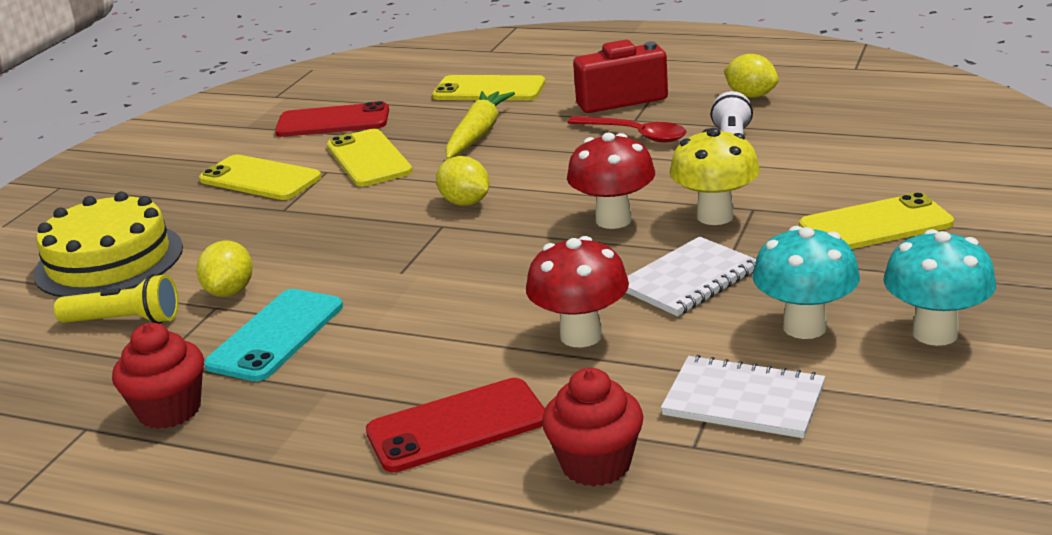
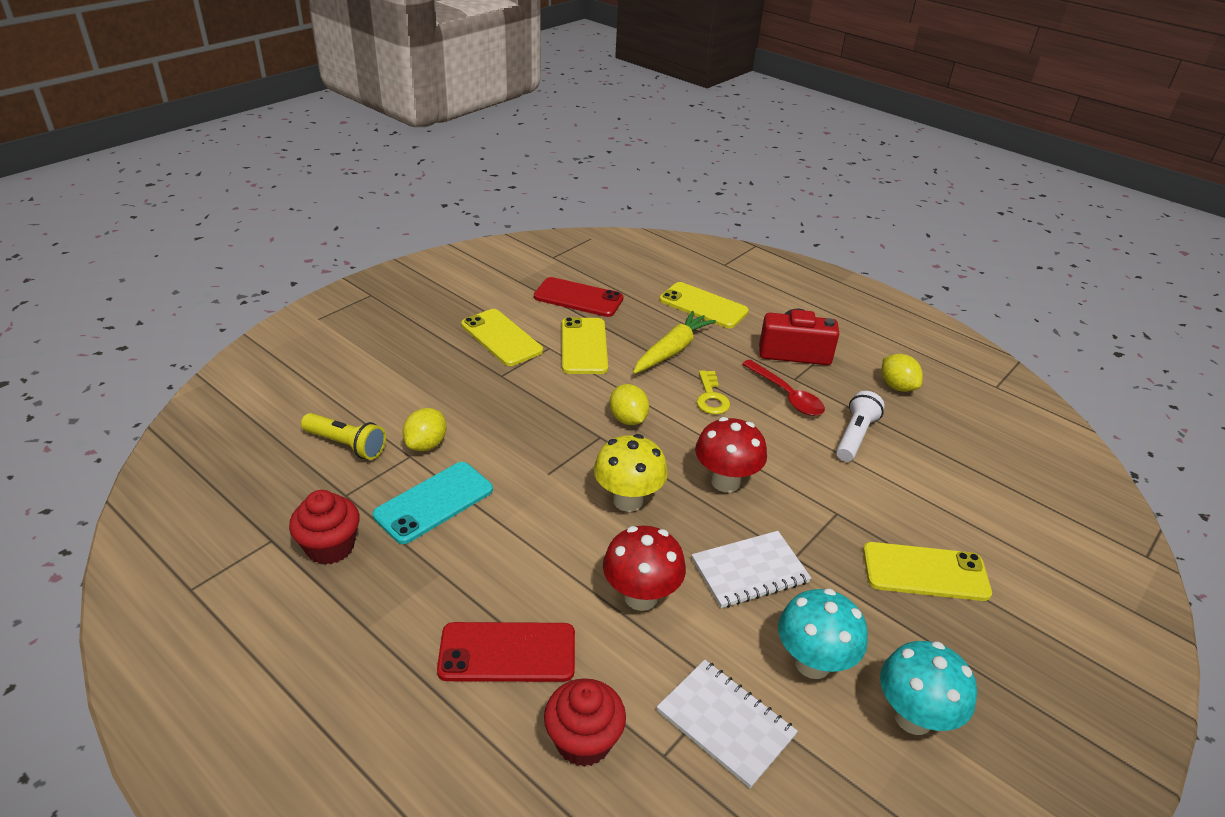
camera: 15 degrees right, 10 degrees up
yellow cake [33,192,183,297] -> none
yellow mushroom [670,128,760,225] -> yellow mushroom moved to [594,434,668,512]
none -> yellow key [697,370,730,414]

